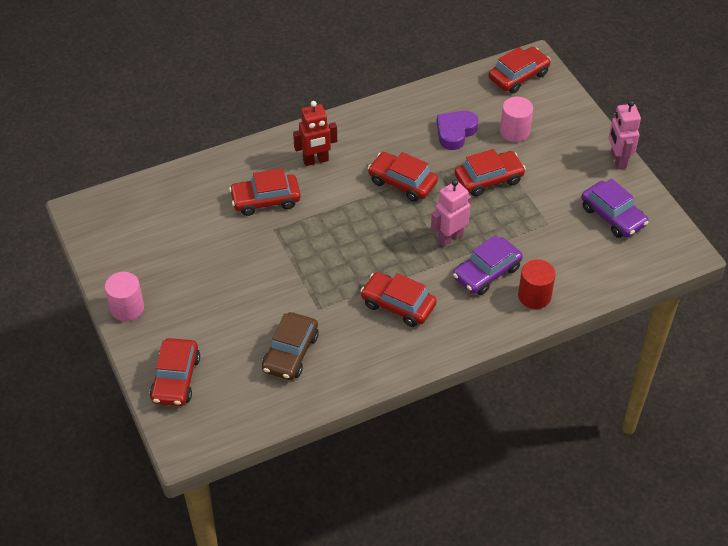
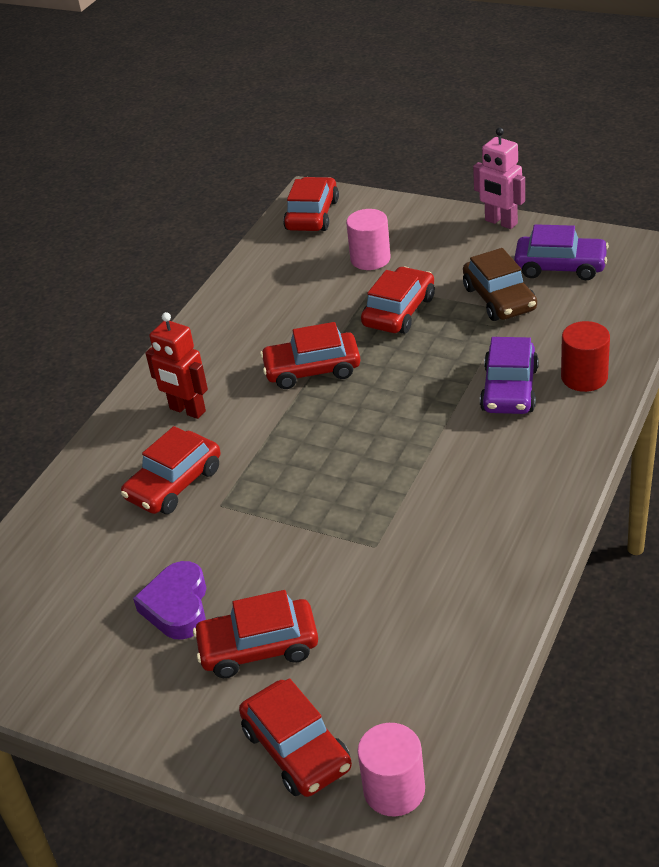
camera: 35 degrees left, 10 degrees down
pink cylinder [105,272,144,321] -> pink cylinder moved to [357,723,425,816]
brown car [262,312,319,380] -> brown car moved to [463,248,537,321]
red robot [293,101,337,166] -> red robot turned 90 degrees clockwise [145,312,208,419]
red car [361,272,437,327] -> red car moved to [193,590,318,678]
pink robot [431,179,471,247] -> none
purple heart [437,111,478,150] -> purple heart moved to [133,561,206,640]

